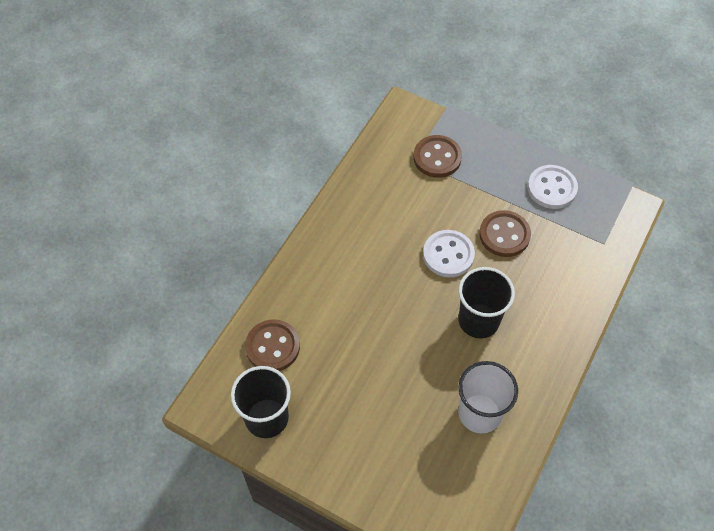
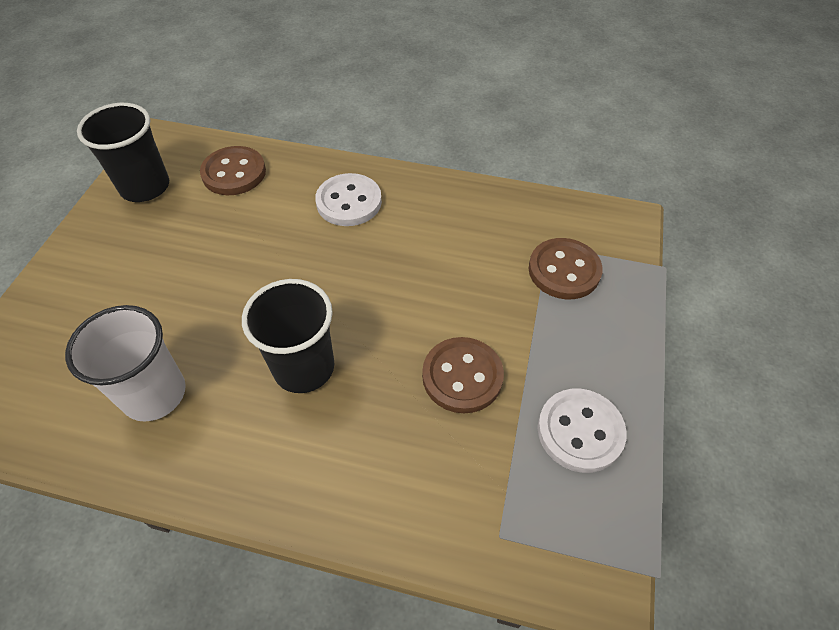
camera: 75 degrees right, 5 degrees down
white button [423,230,475,277] -> white button moved to [315,173,382,226]

